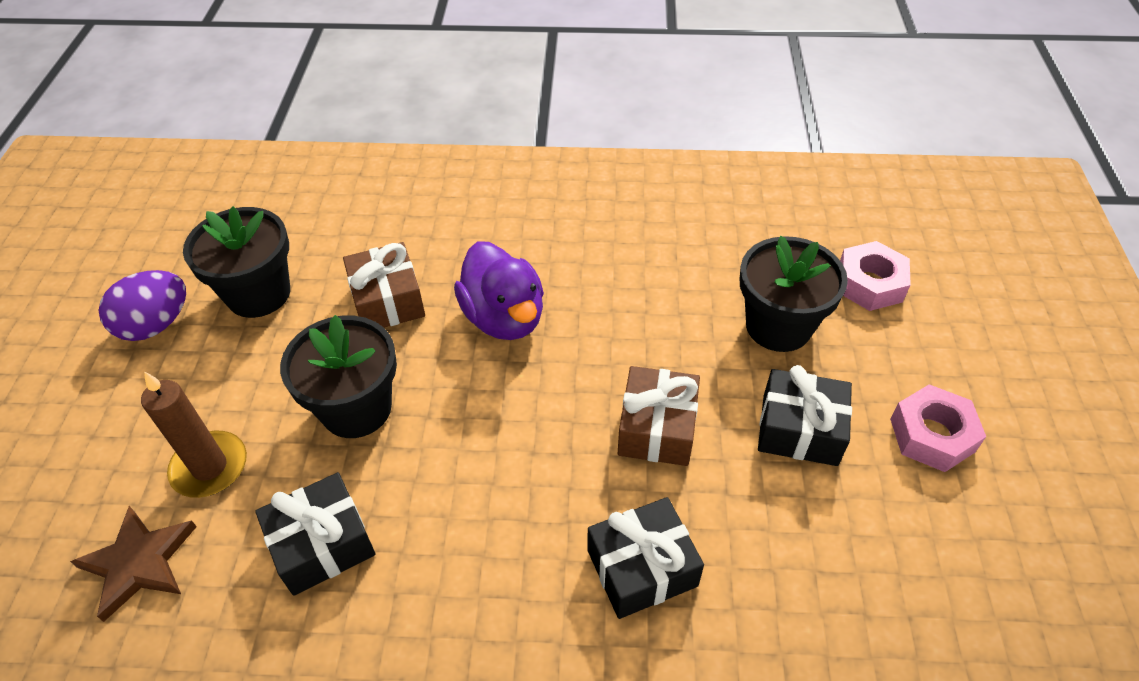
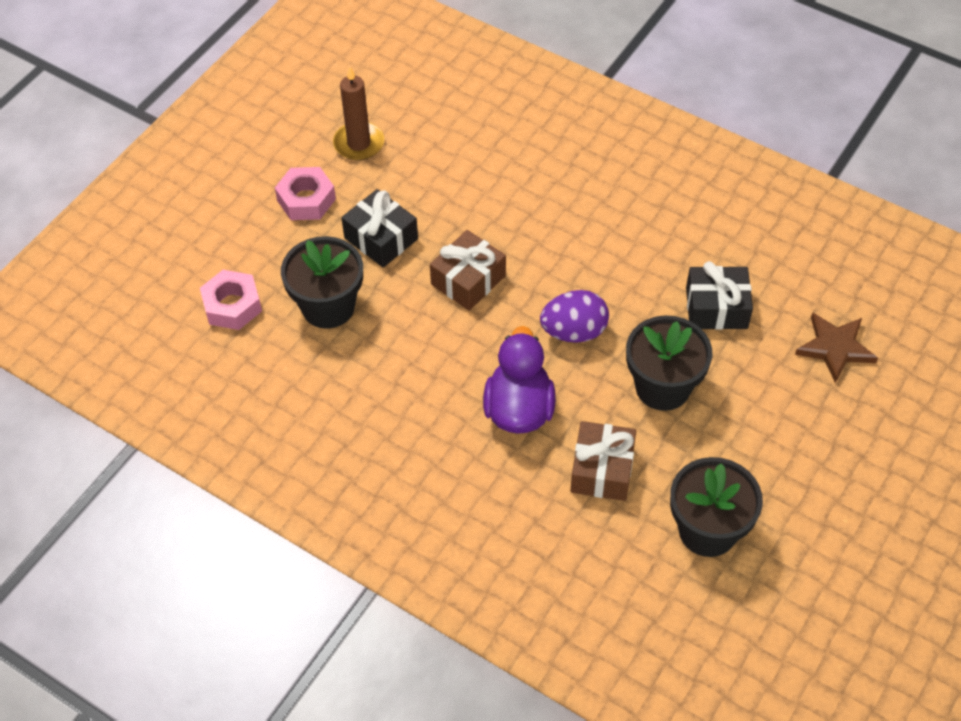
camera: 150 degrees left, 5 degrees up
purple egg [99,270,186,341] -> purple egg moved to [540,290,609,343]
brown candle [141,371,247,498] -> brown candle moved to [333,67,384,160]
black gift [587,497,704,619] -> none

